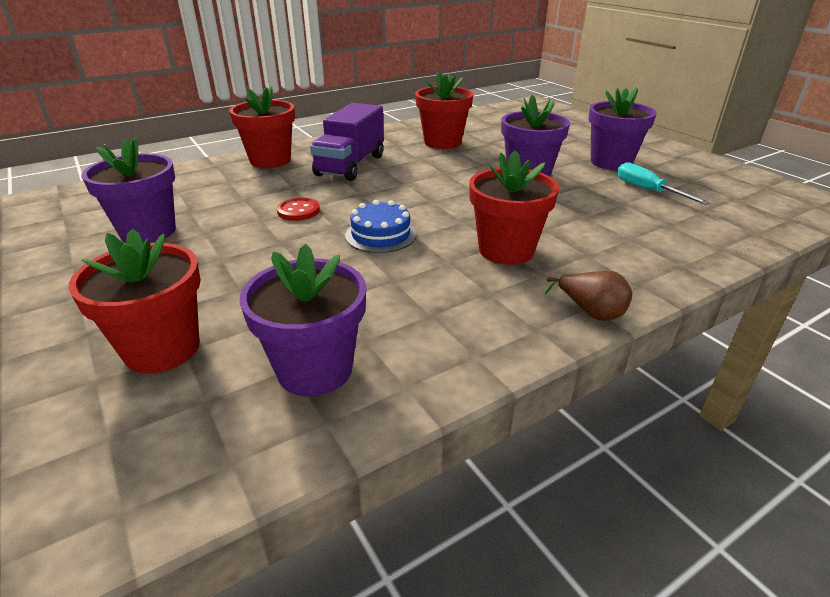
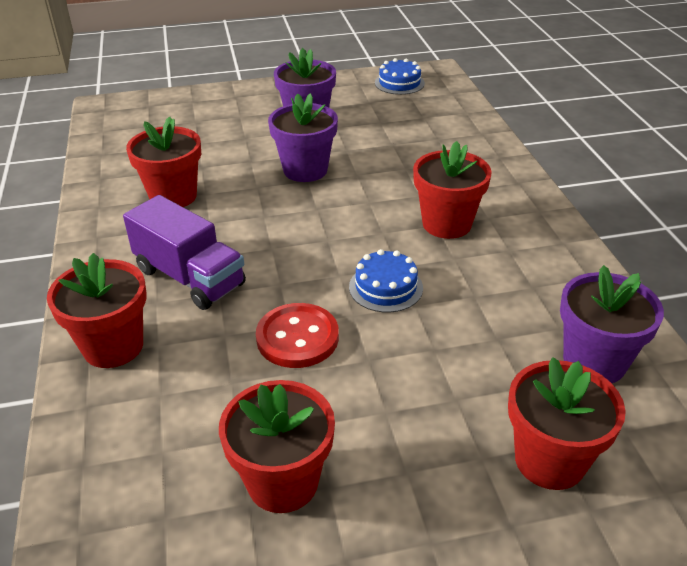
camera: 70 degrees left, 5 degrees up
purple flower pot [82,137,176,243] -> red flower pot [219,380,335,513]
red button [277,197,320,221] -> red button [256,303,339,368], size x1.62
brown pear [545,271,632,321] -> none
turquoise screwdriver [617,162,710,205] -> none
none -> blue cake [375,58,425,95]

